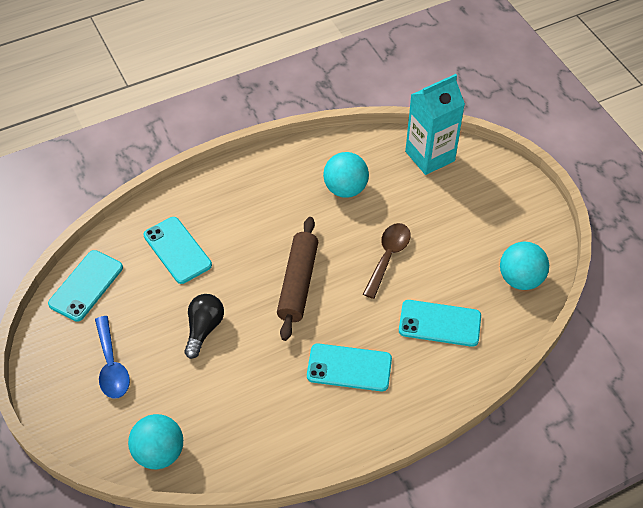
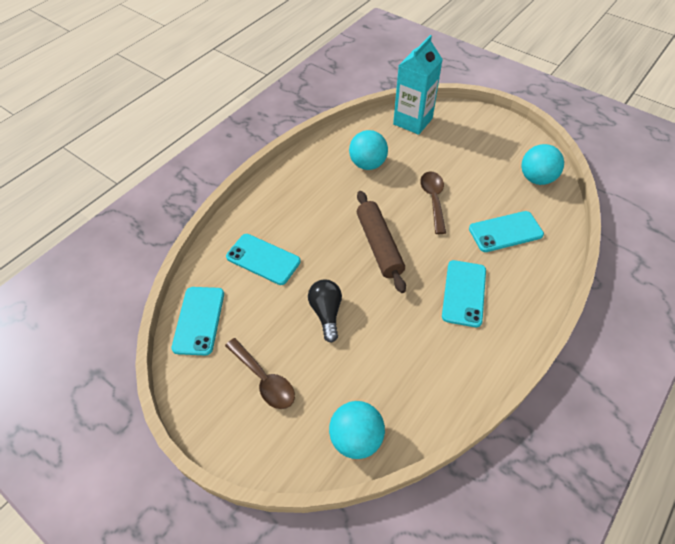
camera: 25 degrees left, 0 degrees up
blue spoon [95,316,130,399] -> brown spoon [225,338,295,409]
turquoise phone [307,343,392,391] -> turquoise phone turned 60 degrees counterclockwise [442,260,486,327]

